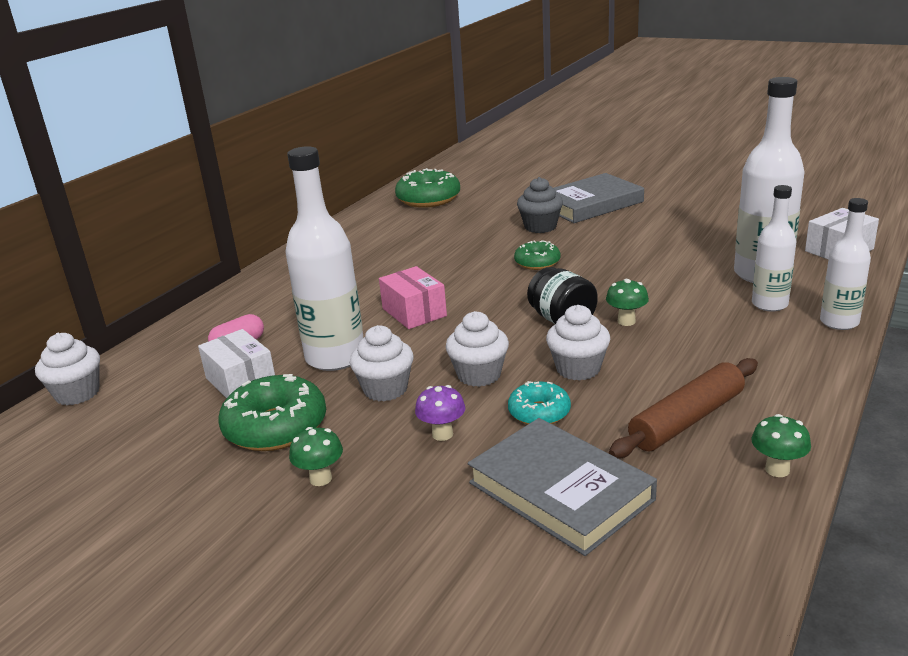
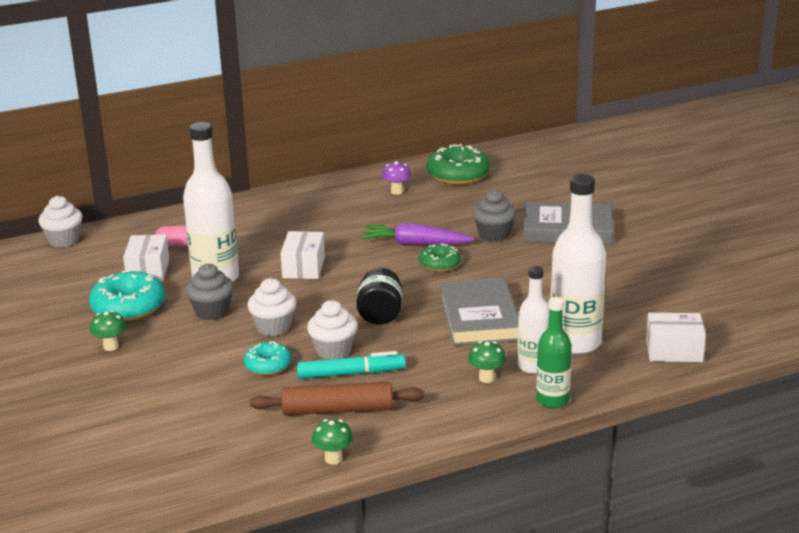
camera: 35 degrees right, 0 degrees up
green donut [219,374,326,451] -> turquoise donut [89,270,165,322]
white cupcake [350,325,414,401] -> grey cupcake [186,264,234,320]
pink box [379,266,447,329] -> white box [280,231,325,279]
purple mushroom [415,385,465,441] -> purple mushroom moved to [382,161,411,195]
grey book [468,418,657,556] -> grey book moved to [440,278,519,346]
green mushroom [606,279,649,326] -> green mushroom moved to [468,341,506,383]
white bottle [820,198,871,330] -> green bottle [536,297,572,408]
none -> turquoise marker [297,351,406,379]
none -> purple carrot [361,223,474,245]

